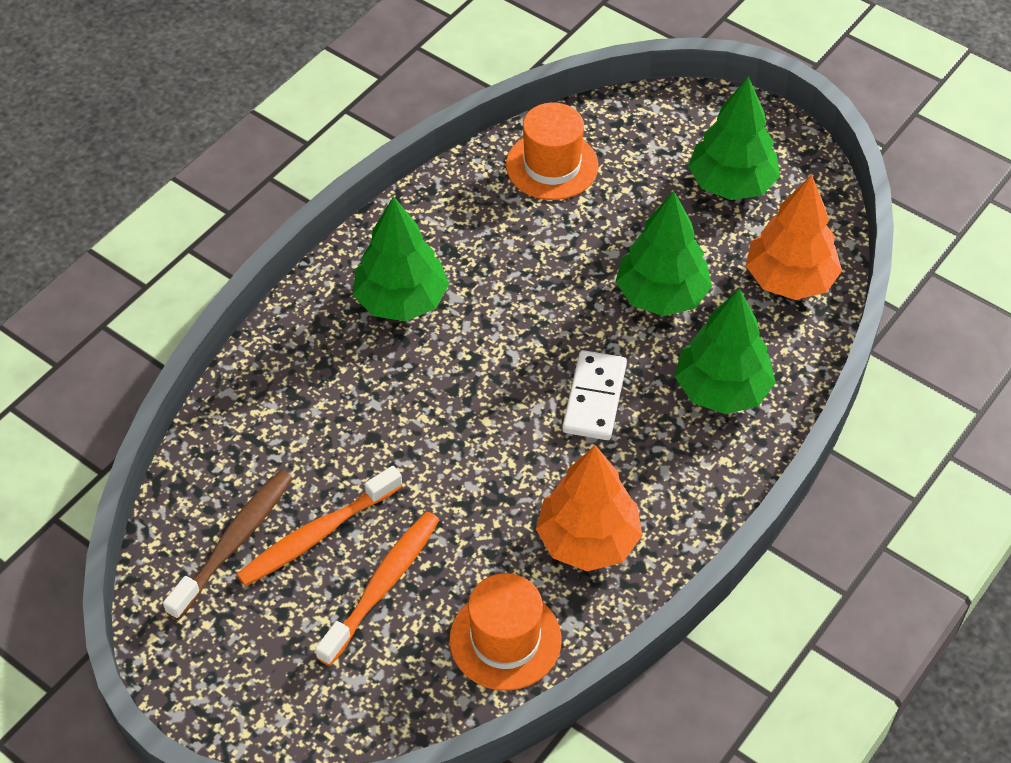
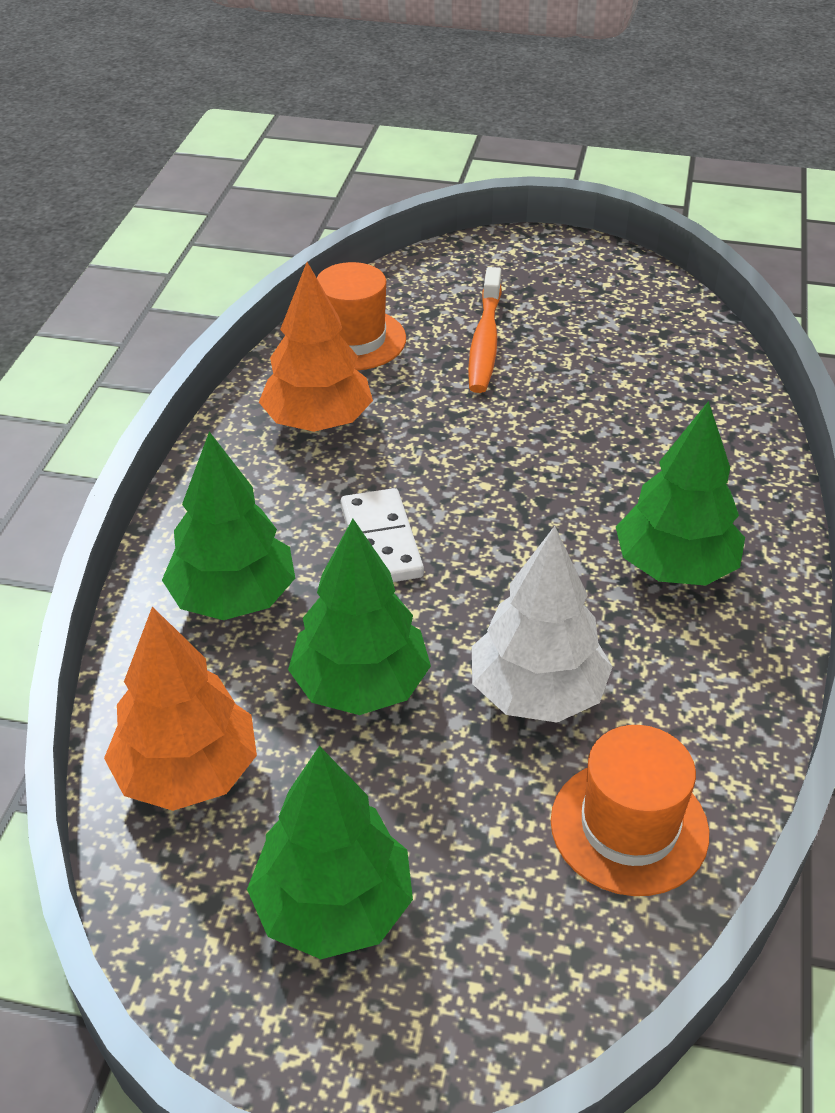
camera: 155 degrees right, 10 degrees down
brown toothbrush [163,470,293,620] -> none
orange toothbrush [236,466,403,586] -> none
none -> white tree [472,526,612,723]

